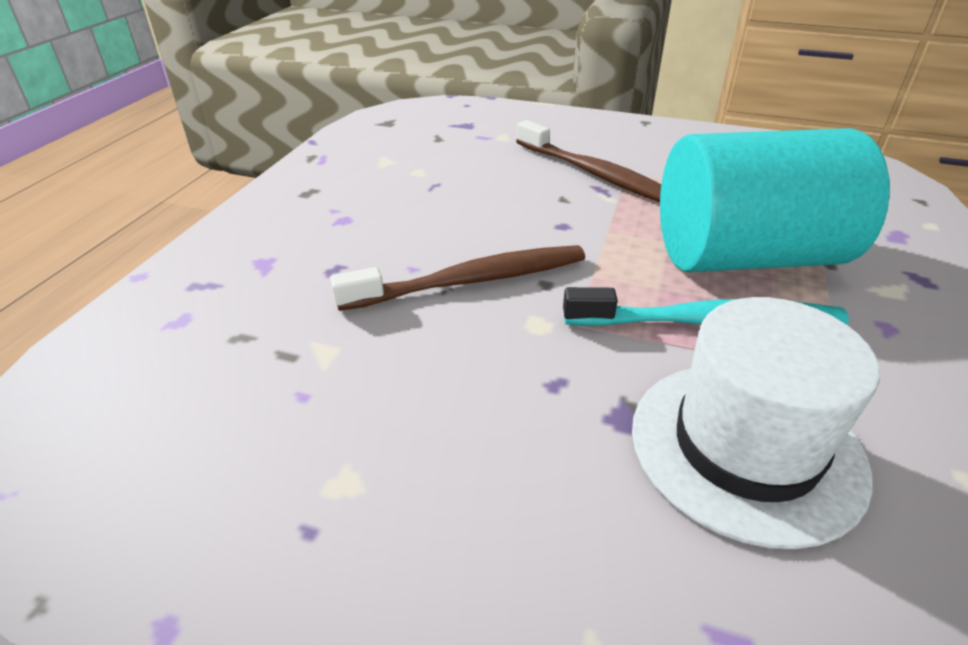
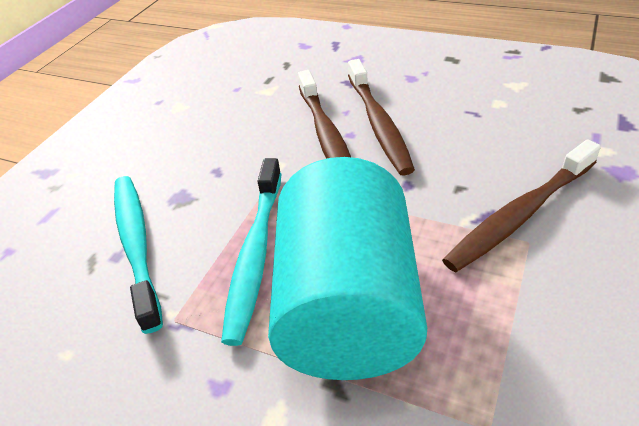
camera: 100 degrees right, 5 degrees up
white hat [632,297,880,549] -> turquoise toothbrush [114,176,163,334]
none -> brown toothbrush [348,59,415,176]

